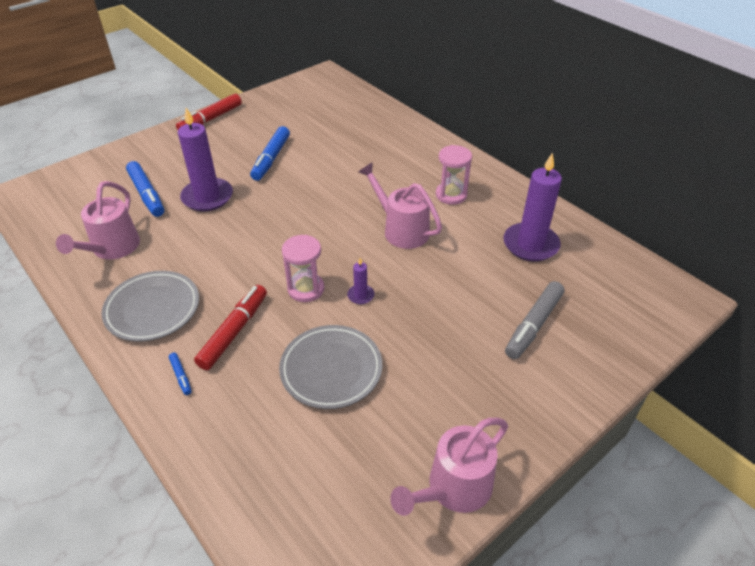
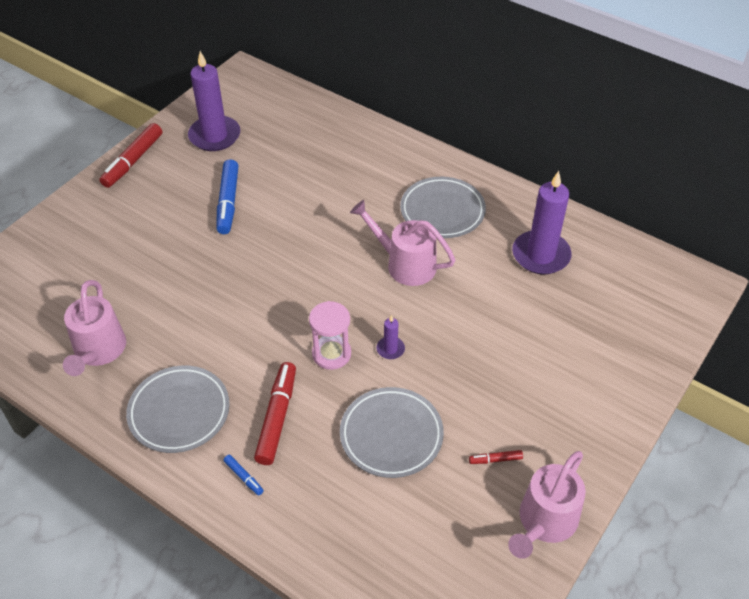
camera: 15 degrees left, 5 degrees up
blue marker [126,161,164,217] -> none
purple candle [178,108,233,211] -> purple candle moved to [188,51,240,151]
pink hourglass [436,145,472,205] -> grey plate [400,177,486,238]
grey marker [505,281,565,359] -> none
none -> red marker [469,450,523,464]

